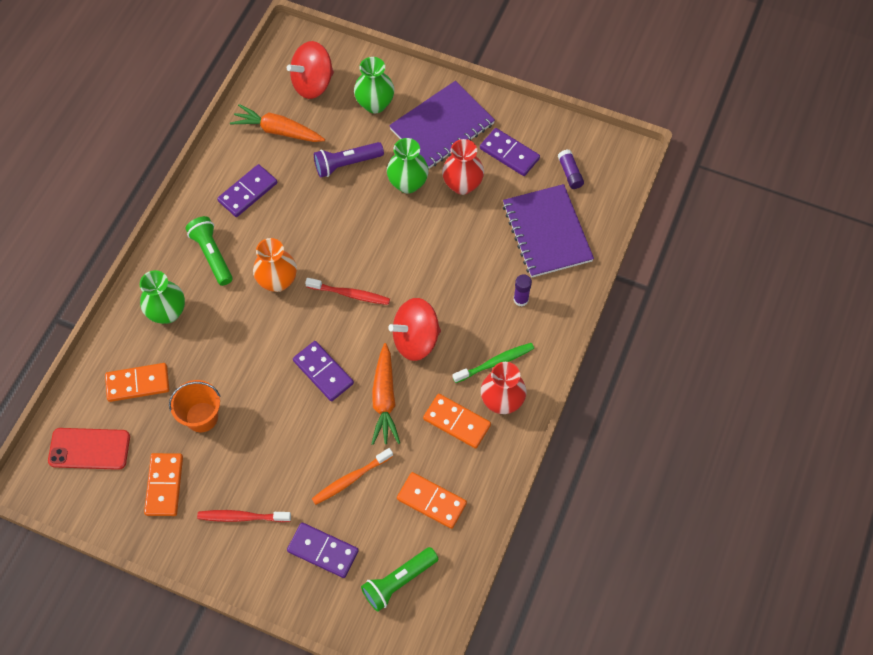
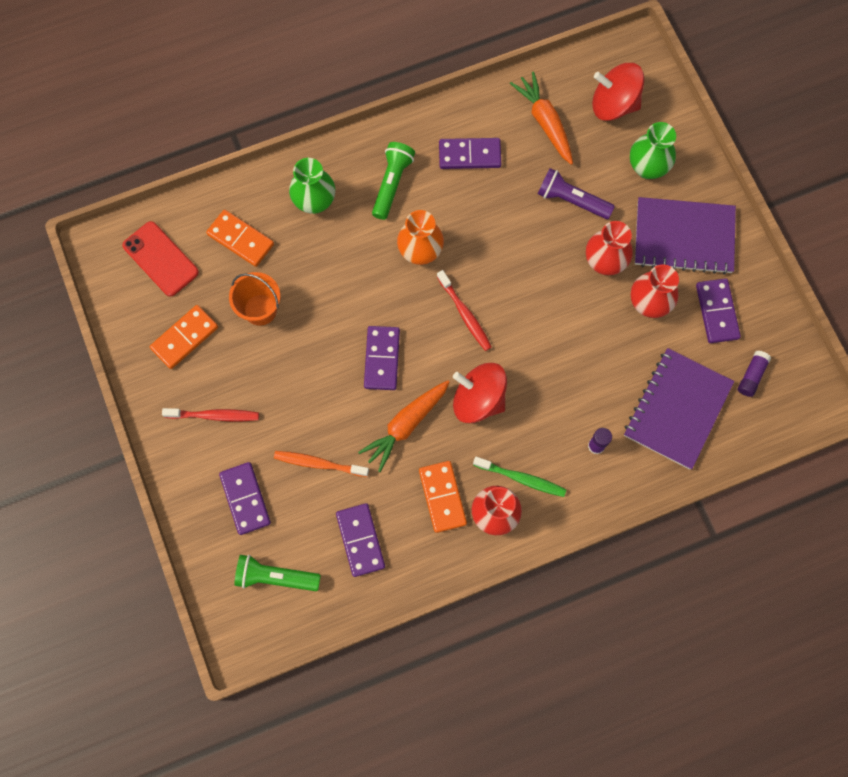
camera: 45 degrees right, 10 degrees up
red toothbrush [197,510,291,522] -> red toothbrush turned 135 degrees clockwise [162,408,259,421]
green vase [387,138,429,194] -> red vase [586,221,633,275]
orange domino [397,472,467,529] -> purple domino [336,503,385,577]

